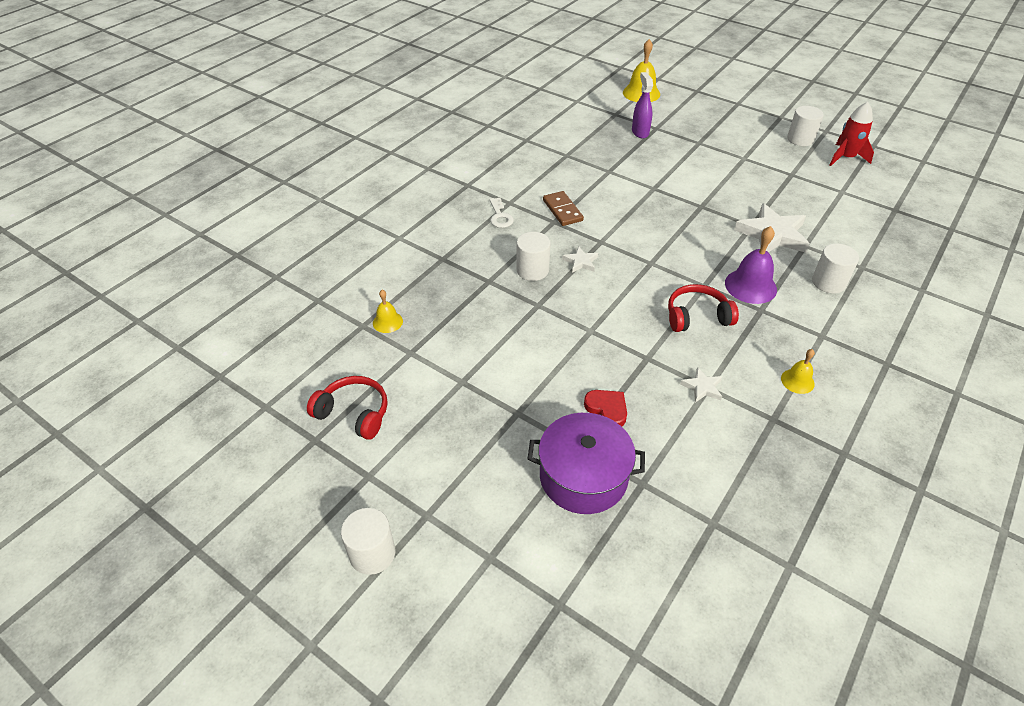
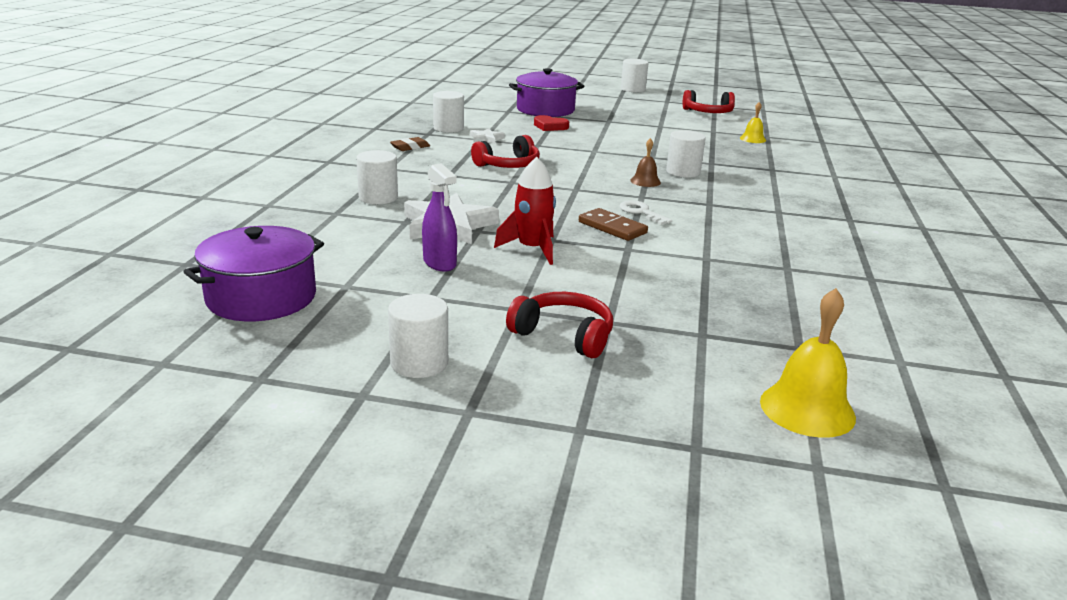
camera: 155 degrees right, 20 degrees down
white key [489,198,514,228] -> white key moved to [619,200,672,225]
brown domino [543,191,584,226] -> brown domino moved to [579,208,648,241]
white star [562,246,598,273] -> brown bell [630,138,661,187]
purple spray bottle [632,72,653,139] -> purple spray bottle moved to [422,164,457,272]
purple bell [725,226,777,304] -> none
yellow bell [781,349,815,394] -> brown eraser [390,137,430,151]
red rocket [830,102,874,166] -> red rocket moved to [494,157,556,265]
none -> purple pot [183,226,324,321]
none -> white cylinder [433,91,464,133]
none -> red headphones [506,292,613,358]

